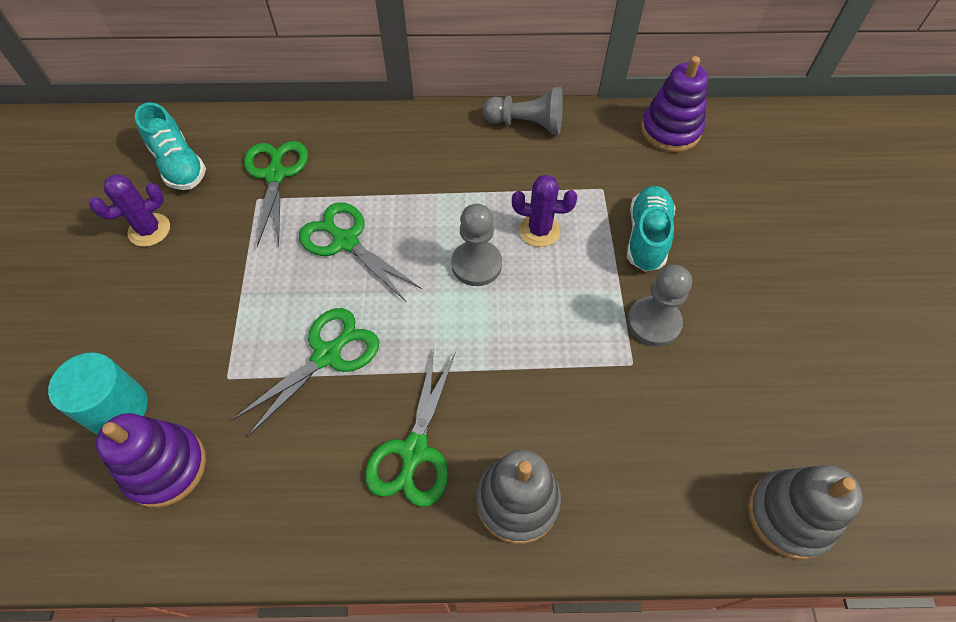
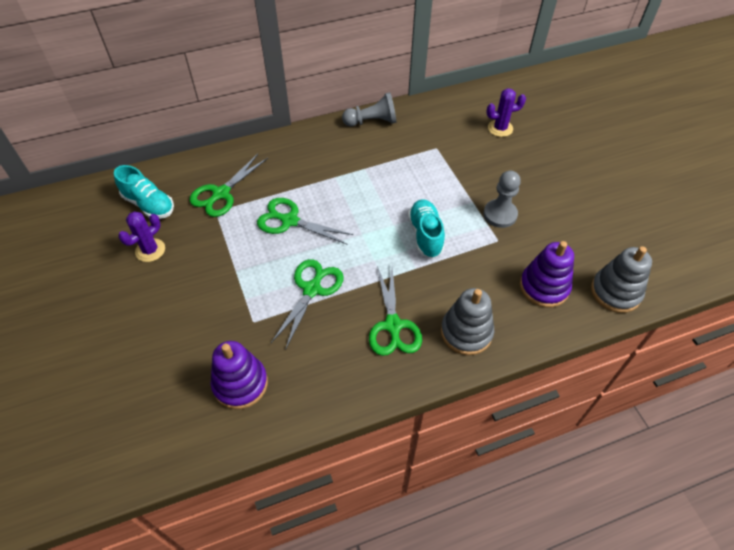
camera: 20 degrees left, 5 degrees down
turquoise cylinder [48,352,148,435] -> none
green scissors [244,141,308,247] -> green scissors turned 120 degrees counterclockwise [189,154,268,217]
grey pawn [451,204,502,286] -> none
purple cactus [512,174,578,247] -> purple cactus moved to [486,88,526,137]
turquoise shoe [627,186,676,272] -> turquoise shoe moved to [408,199,445,258]
purple stacking toy [641,56,708,152] -> purple stacking toy moved to [520,241,574,308]

